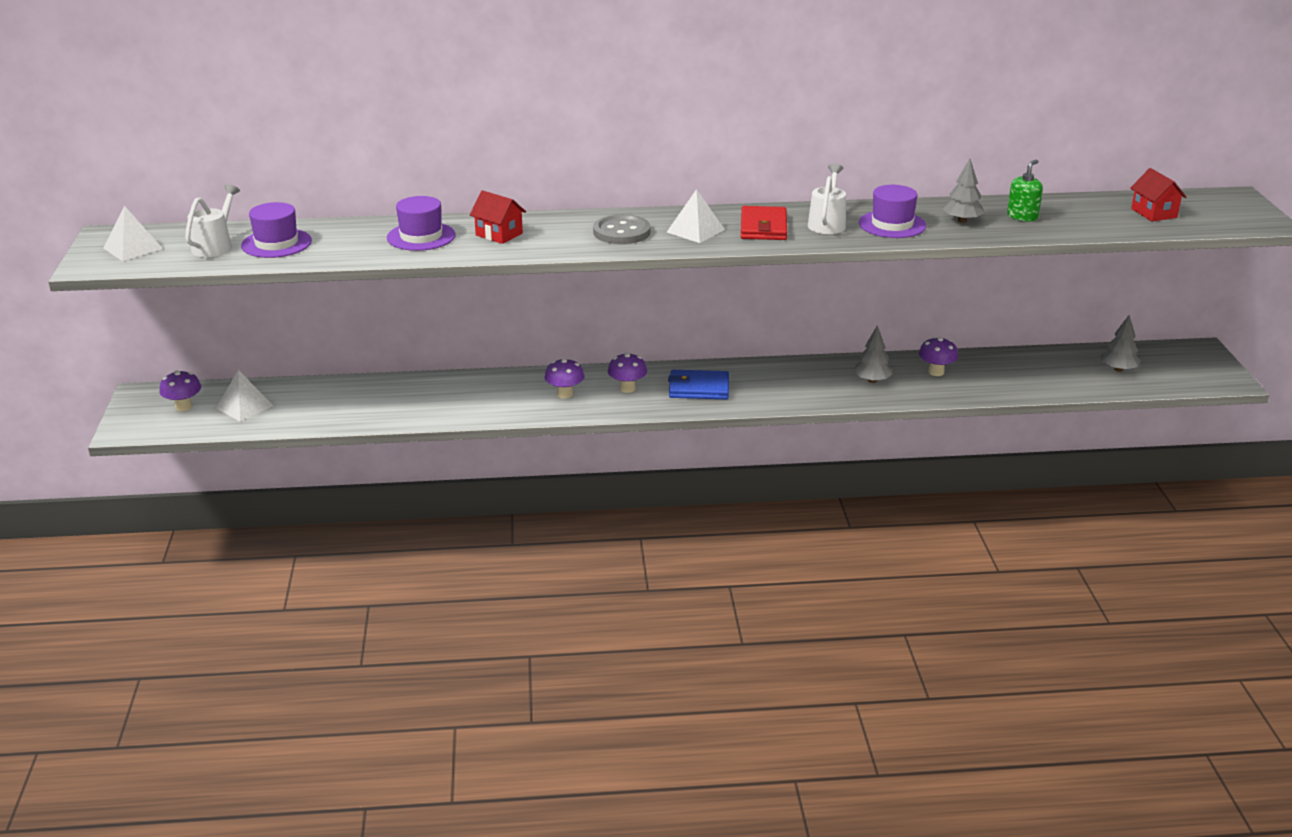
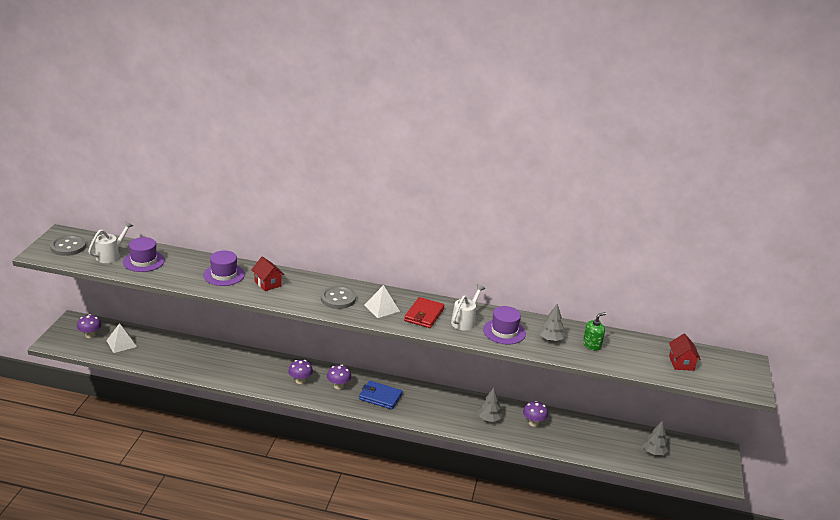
camera: 15 degrees right, 0 degrees up
white pyramid [103,206,163,261] -> grey button [50,235,86,256]

